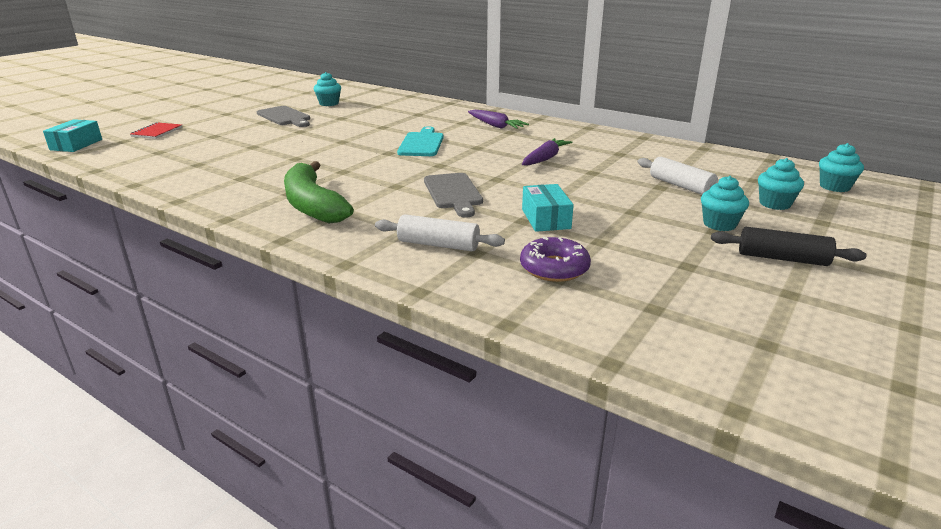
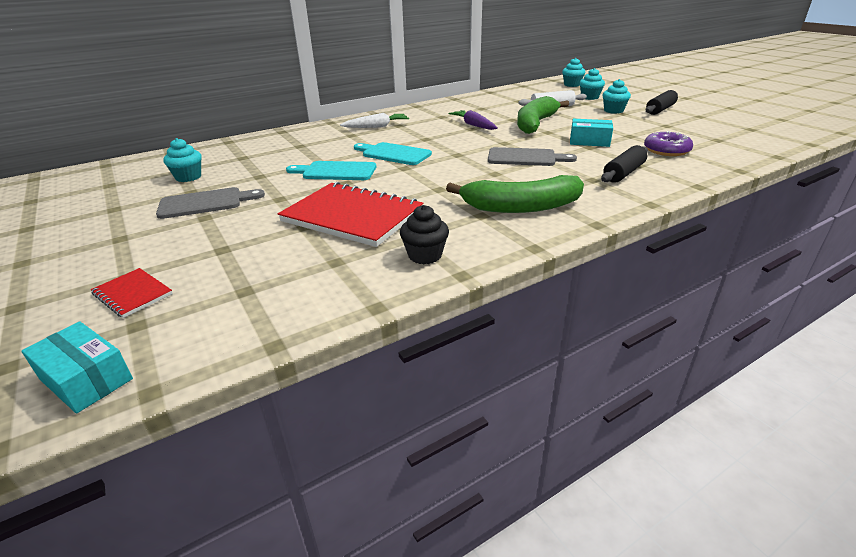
camera: 65 degrees left, 5 degrees up
white rolling pin [375,214,505,251] -> black rolling pin [601,145,648,183]
purple carrot [468,110,529,129] -> white carrot [340,113,409,128]
none -> red notebook [278,182,423,247]
none -> turquoise cutting board [286,161,376,180]
none -> black cupcake [400,205,449,264]
none -> green banana [517,96,569,134]

